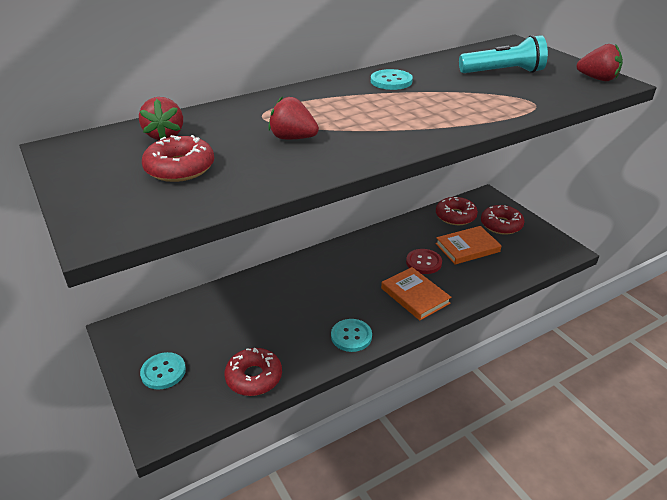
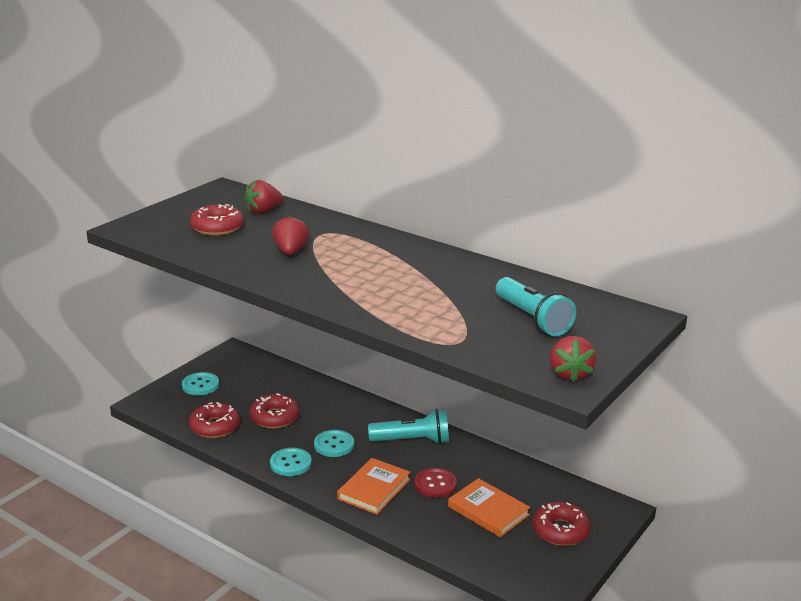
camera: 65 degrees right, 10 degrees down
turquoise button [371,69,413,90] -> turquoise button moved to [314,430,354,457]
red donut [436,197,478,225] -> red donut moved to [250,393,300,429]
none -> turquoise flashlight [368,409,449,444]

